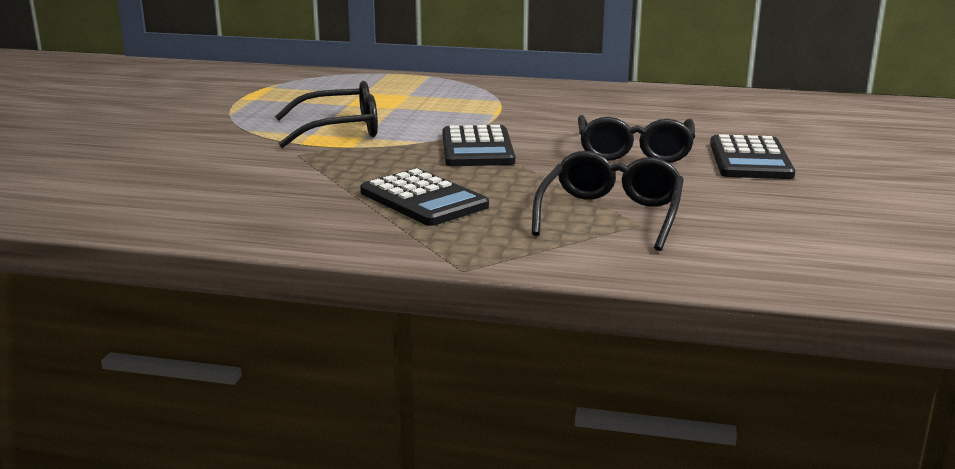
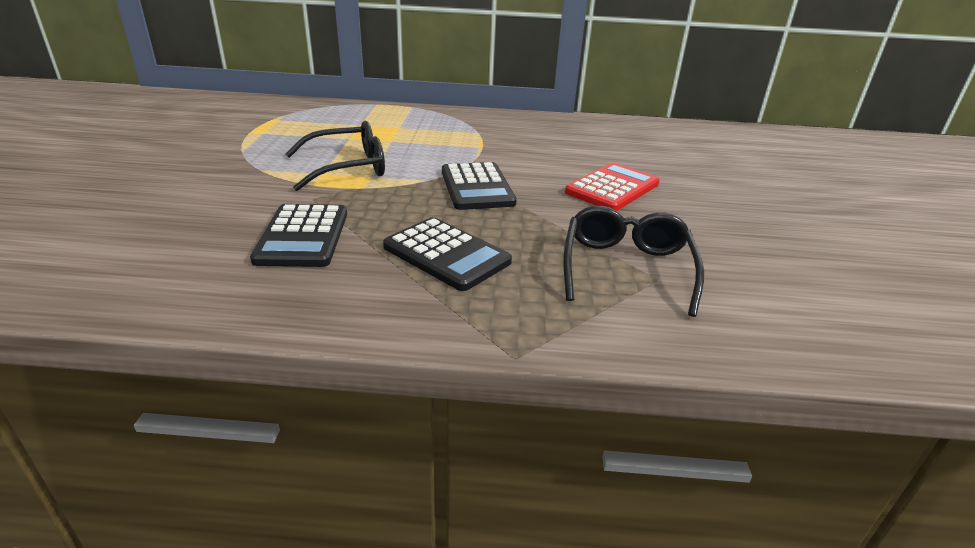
camera: 10 degrees left, 10 degrees up
black glasses [578,115,695,163] -> red calculator [565,163,660,211]
black calculator [710,134,795,179] -> black calculator moved to [250,204,347,267]

